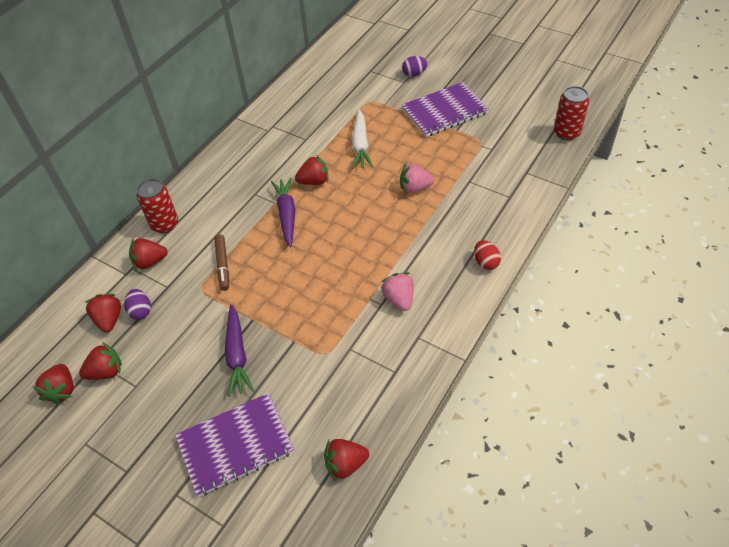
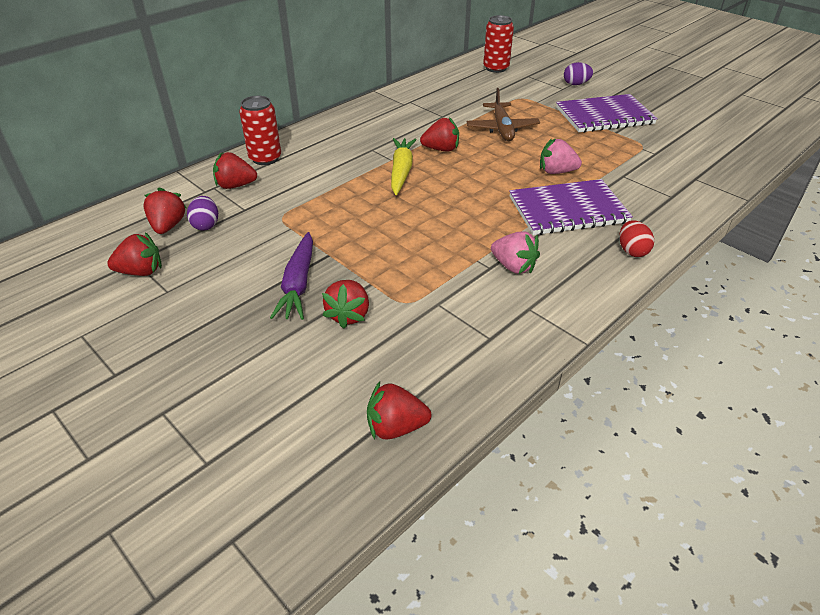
camera: 10 degrees right, 10 degrees down
red strawberry [32,364,74,404] -> red strawberry moved to [322,280,369,329]
purple notebook [175,393,294,497] -> purple notebook moved to [509,179,633,235]
brown marker [214,234,229,291] -> none
purple carrot [271,178,295,247] -> yellow carrot [391,138,417,195]
white carrot [352,110,373,169] -> brown plane [466,88,540,141]
pink strawberry [380,272,414,311] -> pink strawberry turned 135 degrees clockwise [491,231,540,274]
red can [554,86,589,140] -> red can moved to [483,15,514,73]

